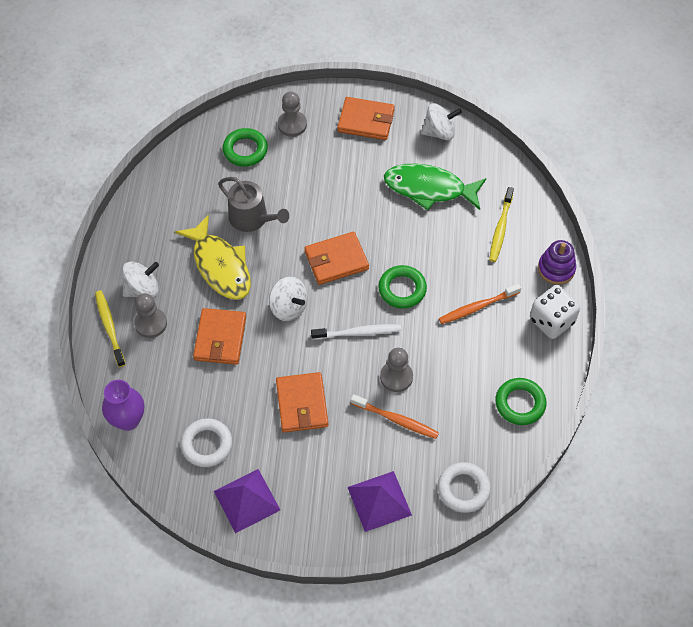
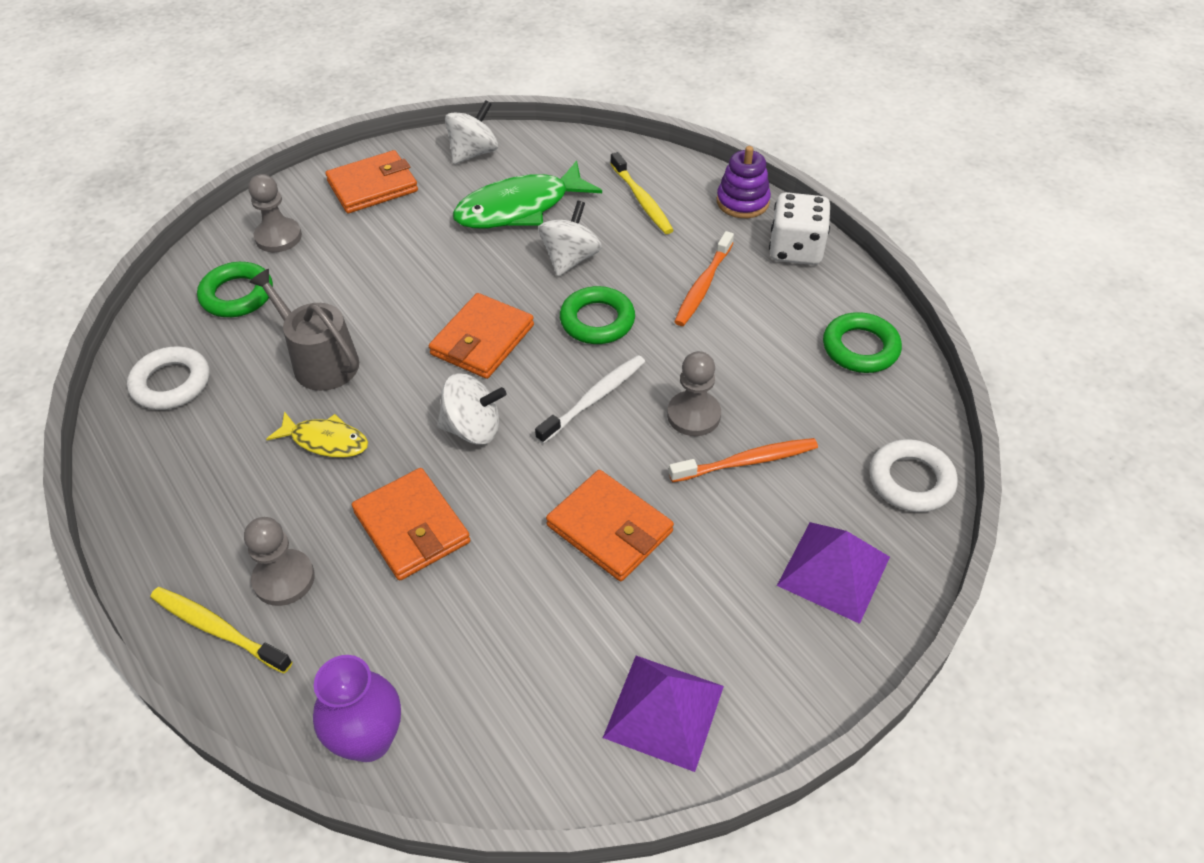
camera: 40 degrees left, 10 degrees down
white spinning top [122,261,159,297] -> white spinning top moved to [538,201,602,276]
yellow fish [175,214,251,300] -> yellow fish [266,411,368,458], size x0.56
white ring [180,418,233,467] -> white ring moved to [127,346,210,410]
grey watering can [218,177,289,232] -> grey watering can turned 135 degrees counterclockwise [249,269,359,391]

